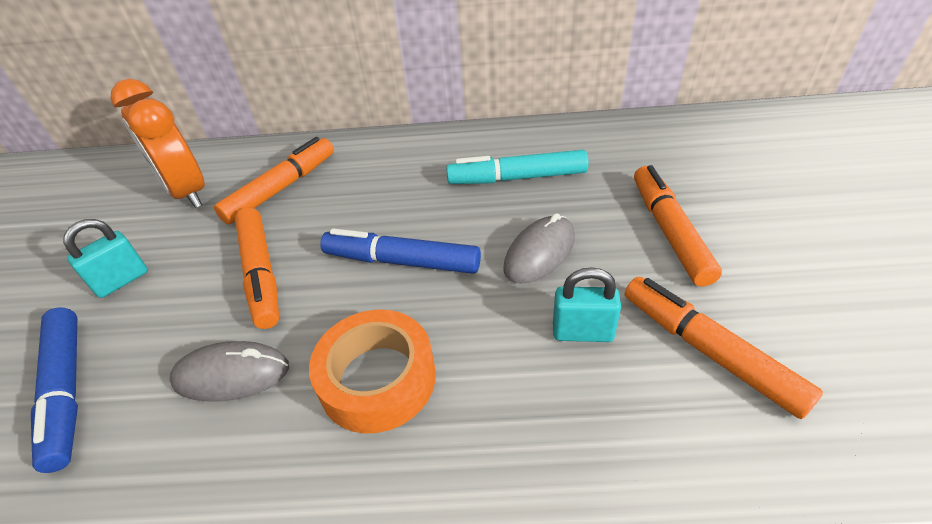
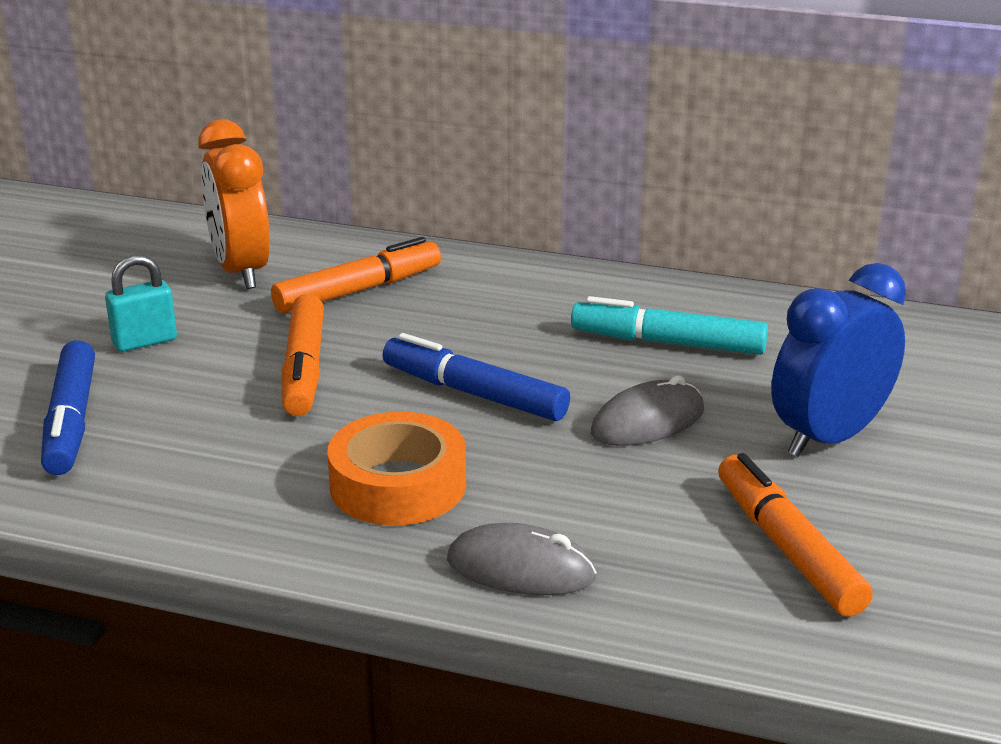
camera: 15 degrees right, 15 degrees down
grey mouse [169,341,289,402] -> grey mouse moved to [447,523,597,595]
turquoise padlock [553,267,621,342] -> none
orange marker [634,165,722,286] -> blue clock [771,263,906,457]

